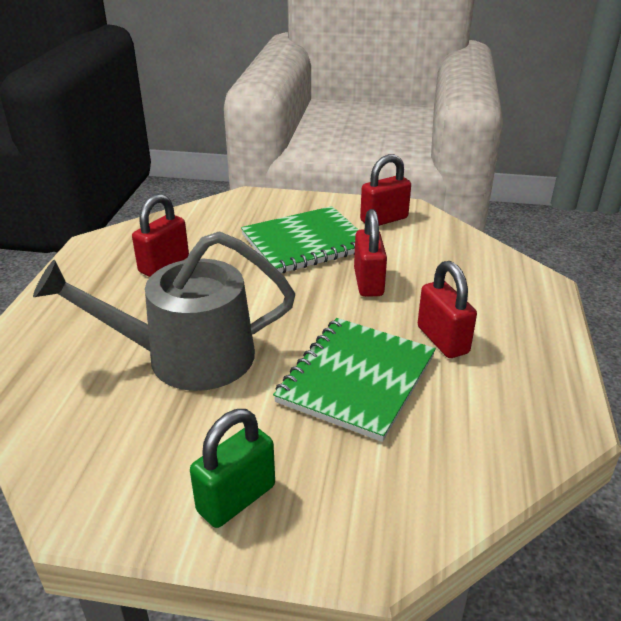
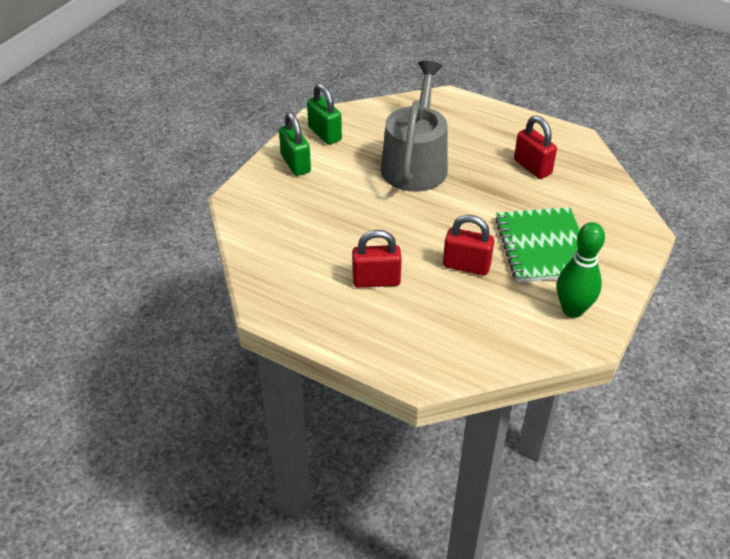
camera: 110 degrees right, 10 degrees up
green notebook [273,318,436,442] -> none
red padlock [360,154,411,226] -> green bowling pin [557,222,605,318]
none -> green padlock [307,83,342,145]

